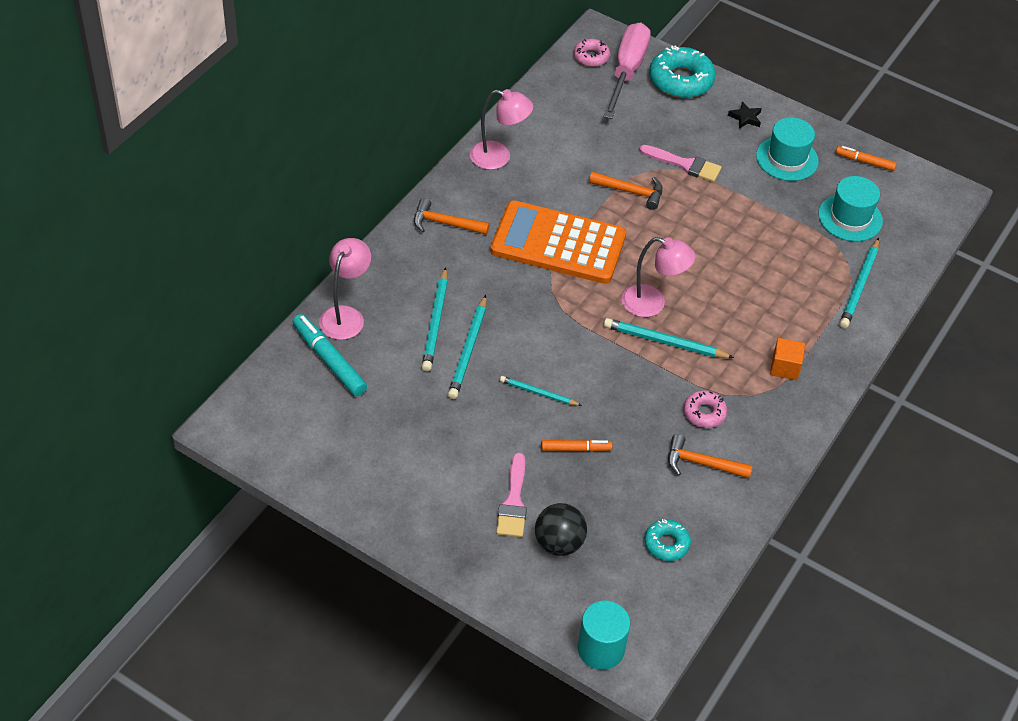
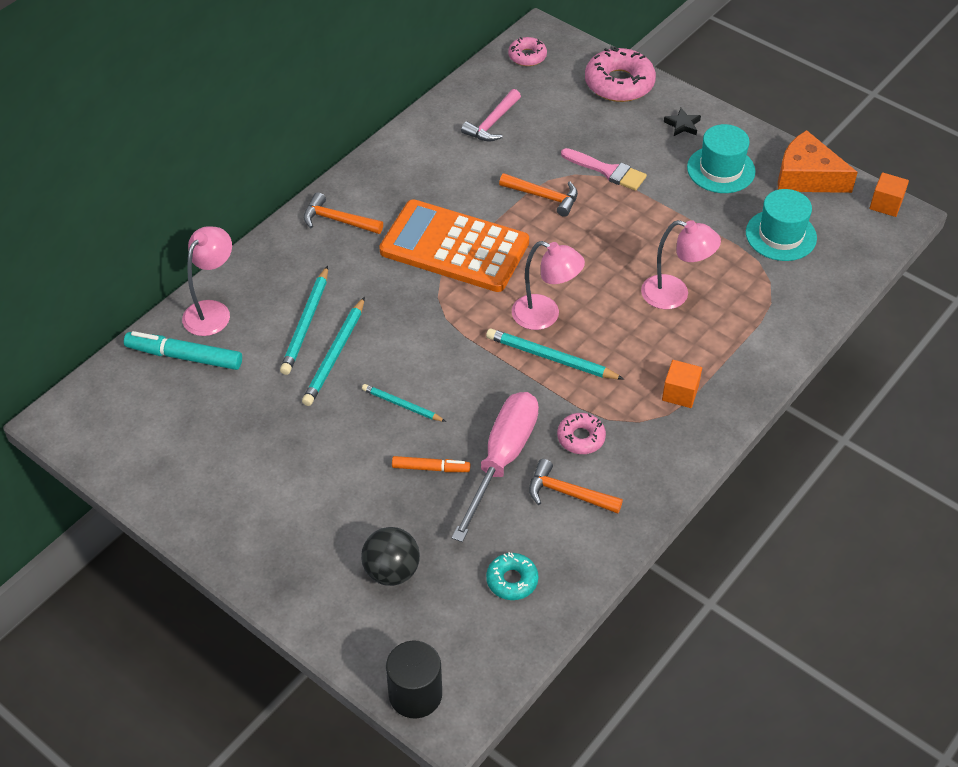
camera: 10 degrees right, 0 degrees up
turquoise marker [293,314,367,396] -> turquoise marker turned 45 degrees counterclockwise [124,331,242,370]
pink lamp [470,89,533,170] -> pink lamp moved to [641,220,721,309]
pink brush [496,453,527,537] -> none
turquoise cylinder [577,601,631,670] -> black cylinder [386,641,442,718]
pink screwdriver [604,23,651,119] -> pink screwdriver moved to [451,392,539,542]
turquoise donut [649,46,716,98] -> pink donut [585,46,656,102]
orange marker [836,146,897,171] -> orange cheese [778,130,858,193]
turquoise pencil [839,238,879,328] -> none
none -> pink hammer [461,89,521,141]
none -> orange cube [869,172,909,217]

